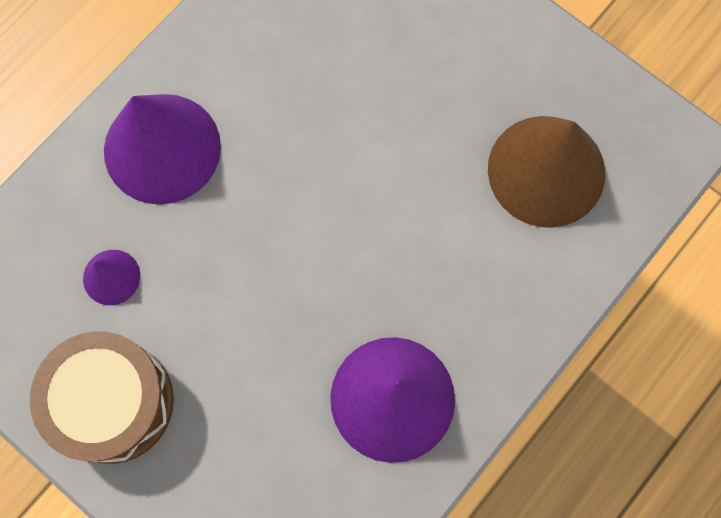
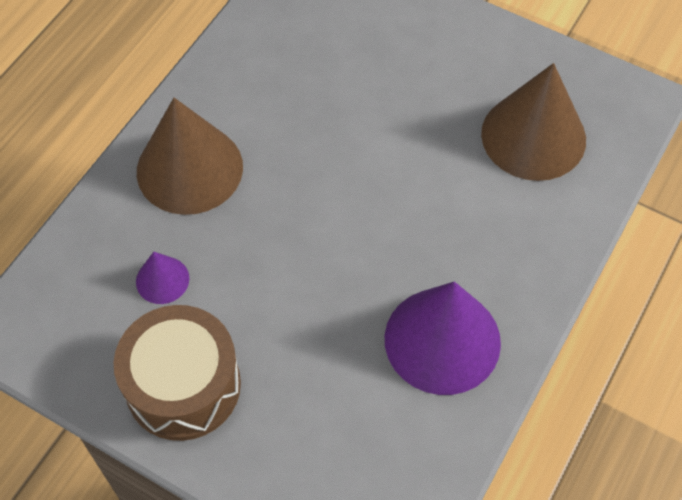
camera: 10 degrees left, 15 degrees down
purple cone [104,94,221,205] -> brown cone [137,98,243,215]

